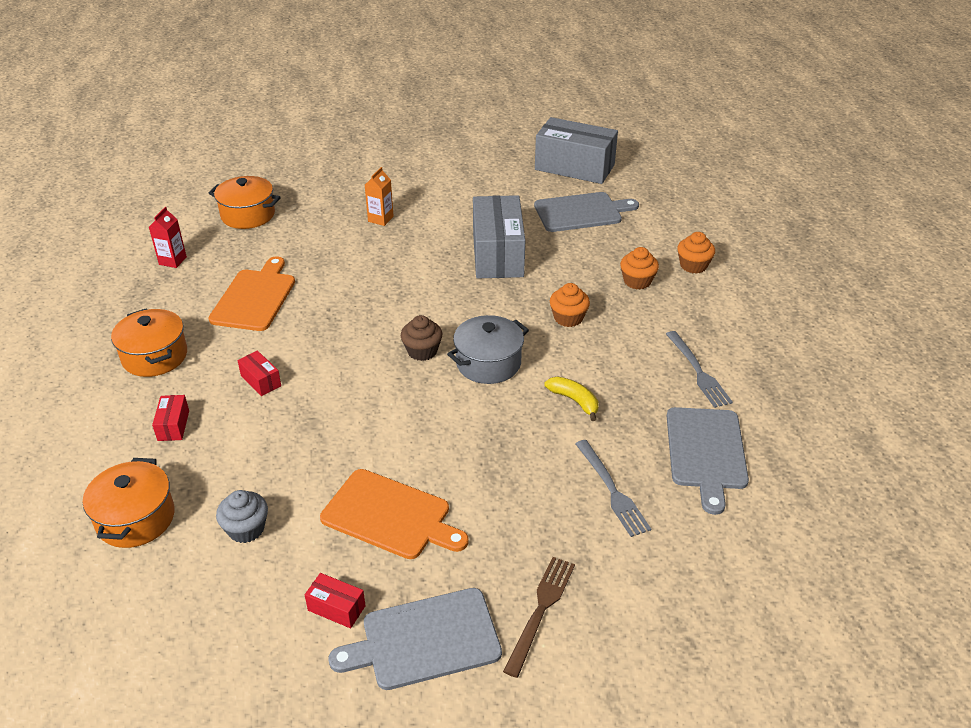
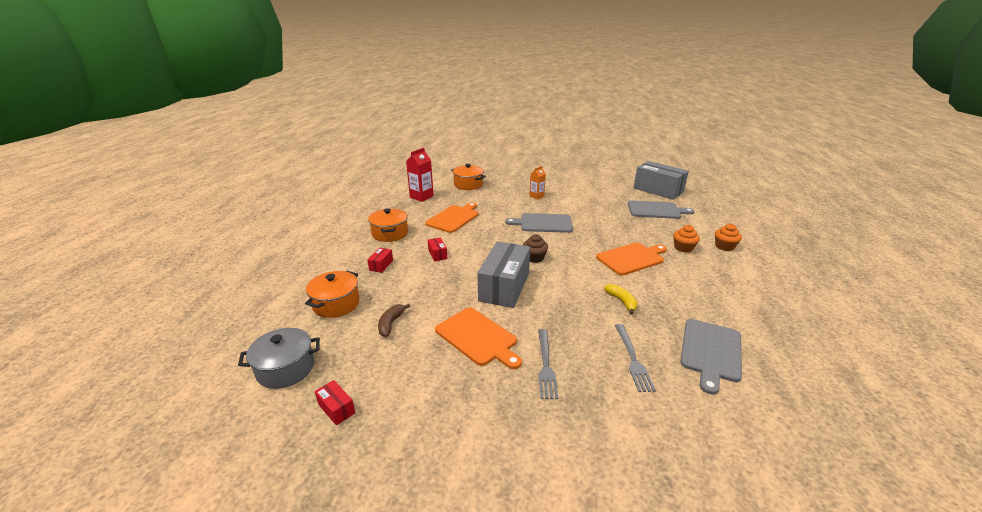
camera: 20 degrees right, 10 degrees down
red carton [149,207,187,268] -> red carton [406,148,434,202], size x1.58
grey cupcake [216,490,268,543] -> brown banana [378,304,410,337]
red box [305,573,366,628] -> red box moved to [315,380,355,426]
grey cutting board [329,588,502,690] -> grey cutting board moved to [505,213,573,233]
grey pot [447,315,529,384] -> grey pot moved to [238,328,320,389]
grey box [473,195,525,278] -> grey box moved to [478,241,530,308]
brown fork [503,557,575,678] -> none
orange cupcake [550,283,590,327] -> orange cutting board [596,243,667,275]
grey fork [666,331,733,408] -> grey fork moved to [538,329,558,399]

